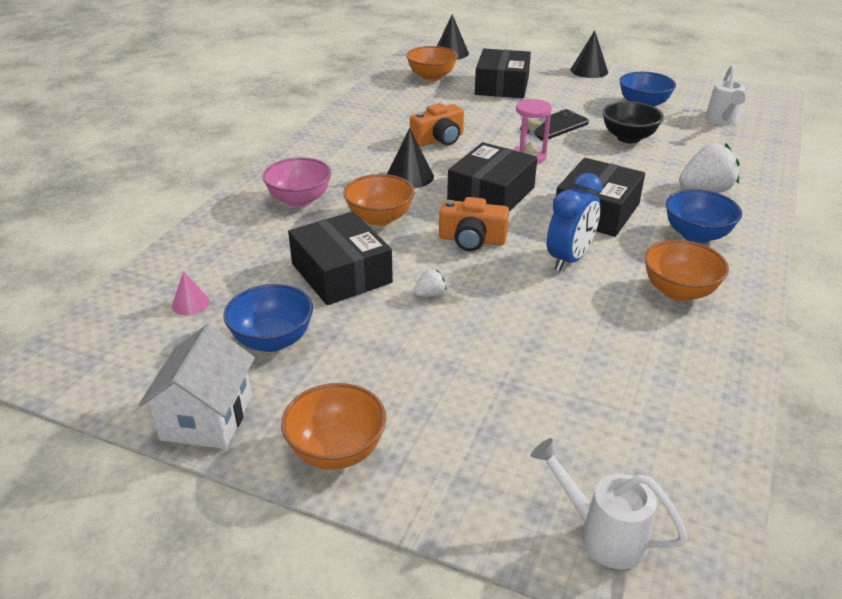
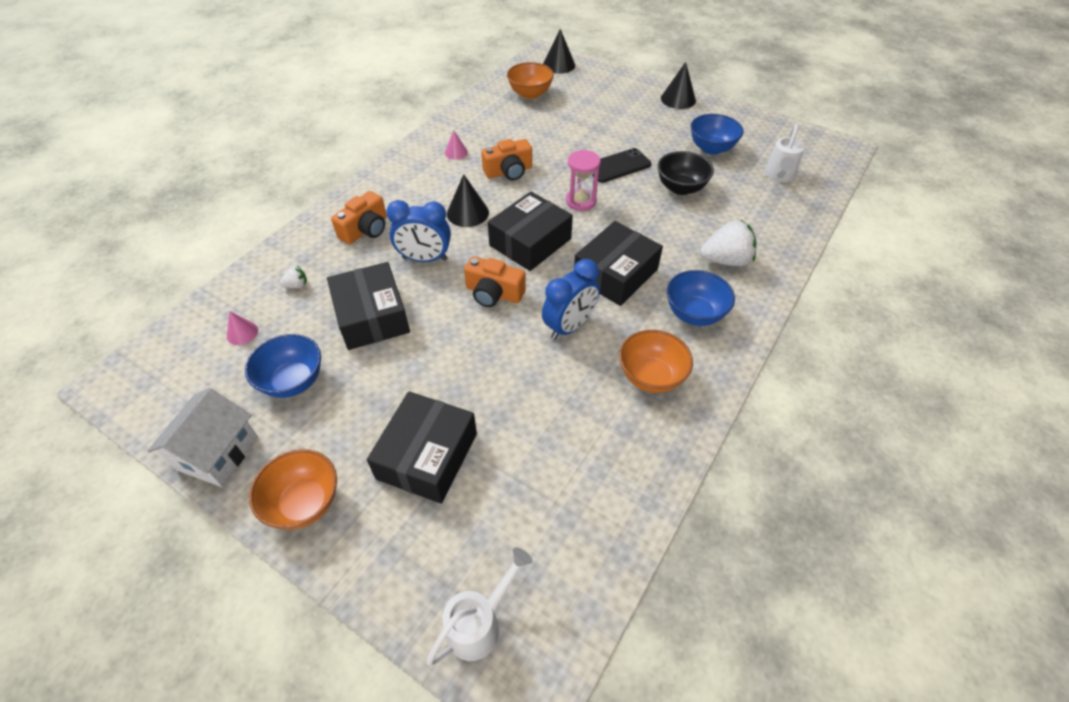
camera: 10 degrees right, 15 degrees up
pink bowl [262,158,332,207] -> orange camera [331,191,387,244]
orange bowl [343,174,415,226] -> blue clock [386,200,451,262]
white strawberry [414,269,447,297] -> white strawberry moved to [280,266,307,288]
black box [475,49,531,98] -> black box moved to [367,391,477,504]
white watering can [531,438,688,569] -> white watering can turned 90 degrees clockwise [426,547,533,666]
none -> pink cone [445,130,468,160]

